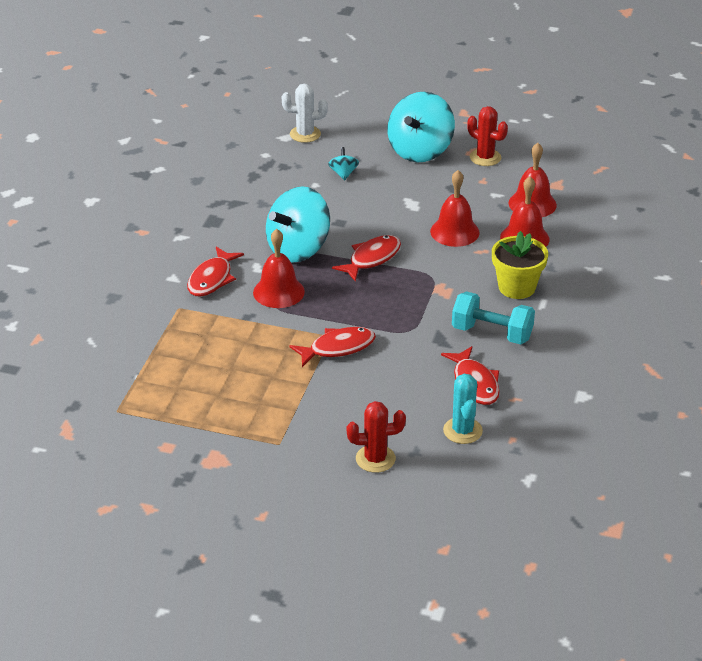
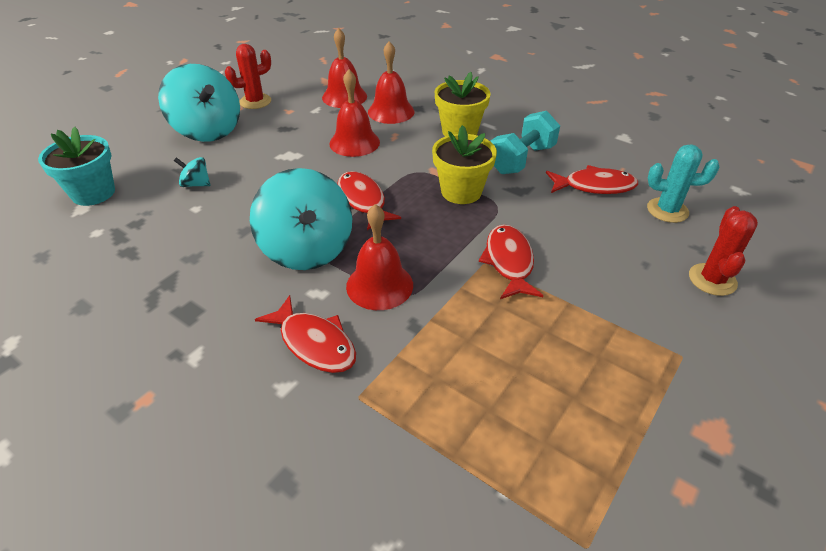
camera: 70 degrees left, 5 degrees up
white cactus [282,84,328,143] -> turquoise flower pot [38,127,115,206]
none -> yellow flower pot [432,125,497,204]

